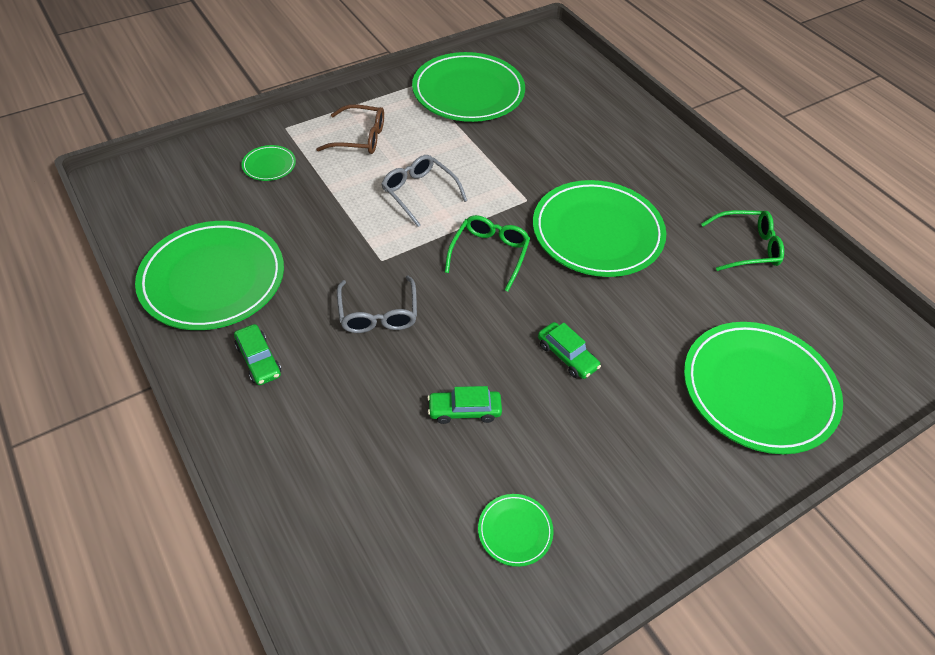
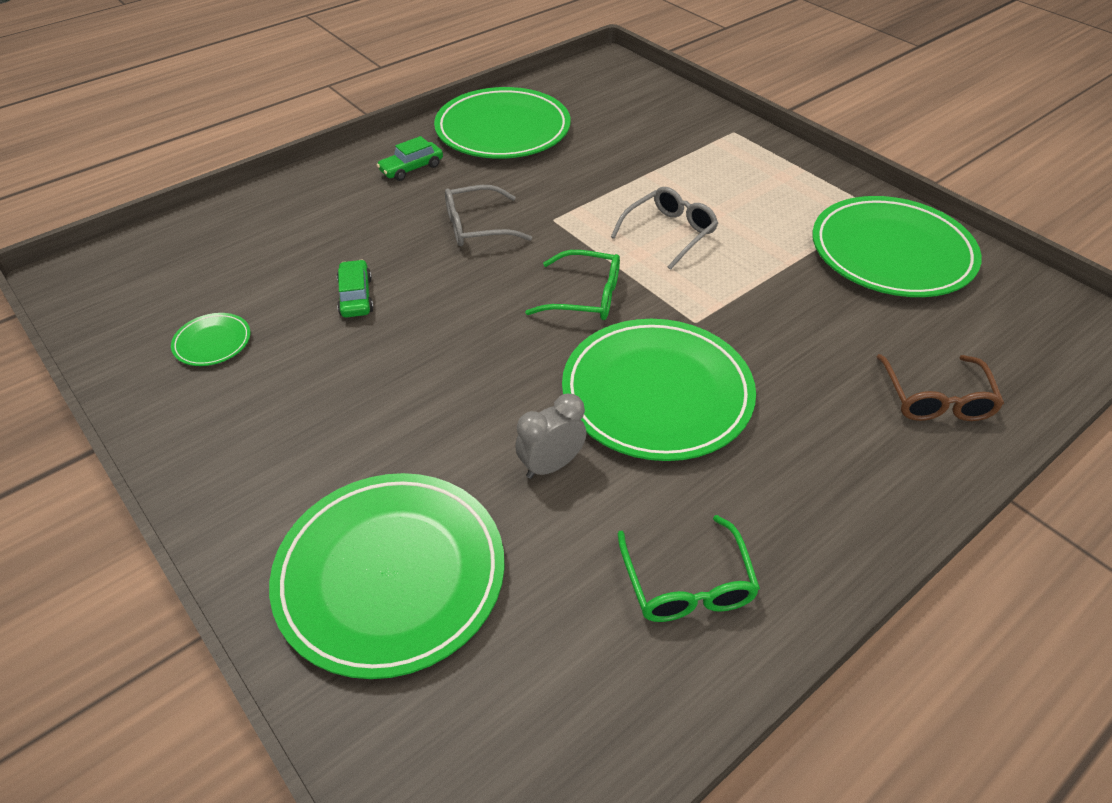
camera: 85 degrees right, 5 degrees down
green plate [242,145,296,181] -> none
brown glasses [316,104,384,154] -> brown glasses moved to [877,354,1004,421]
green car [538,322,601,379] -> none
none -> grey clock [515,393,587,479]

